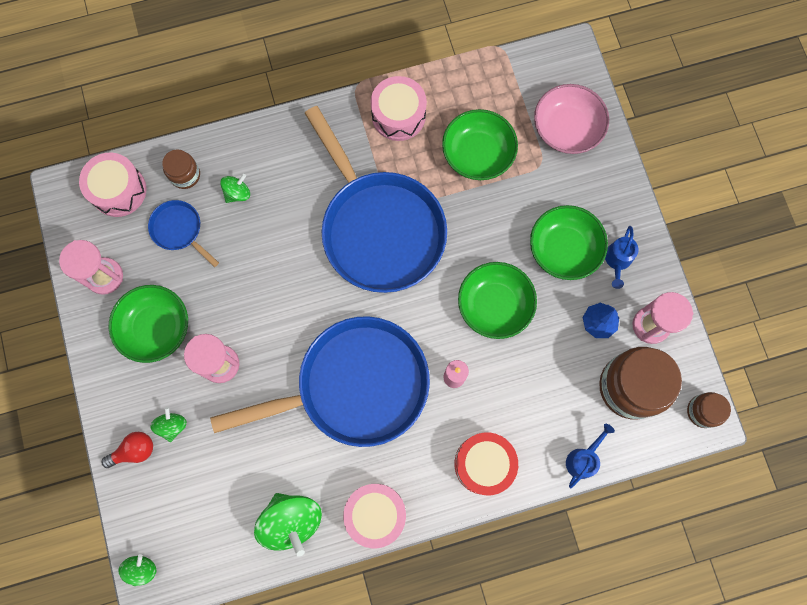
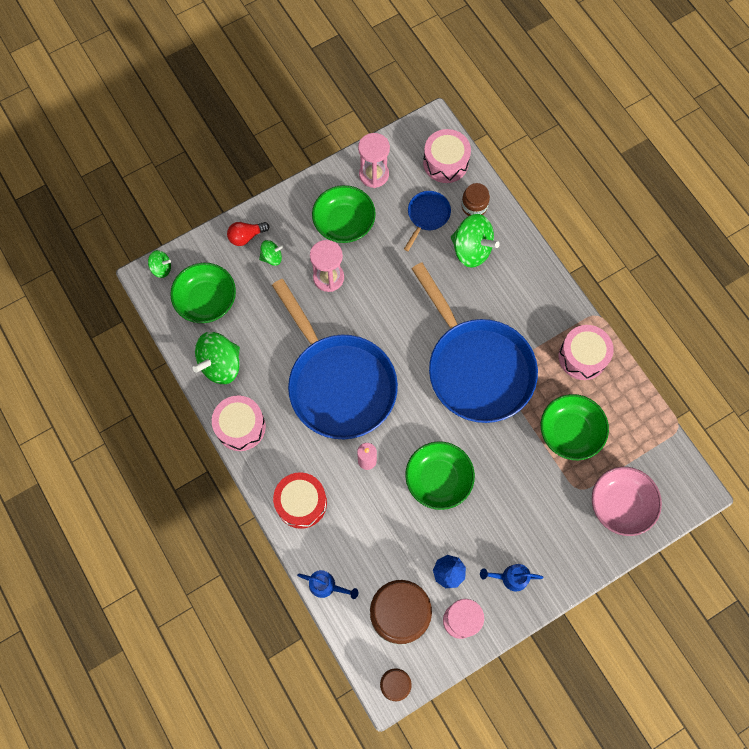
camera: 75 degrees right, 5 degrees down
red light bulb [102,432,153,468] -> red light bulb turned 105 degrees clockwise [227,222,269,246]
green spinning top [220,174,250,203] -> green spinning top [451,214,499,268], size x1.92
blue pan [305,106,447,293] -> blue pan turned 75 degrees counterclockwise [411,262,538,423]
green bowl [530,205,608,280] -> green bowl moved to [170,263,236,323]

